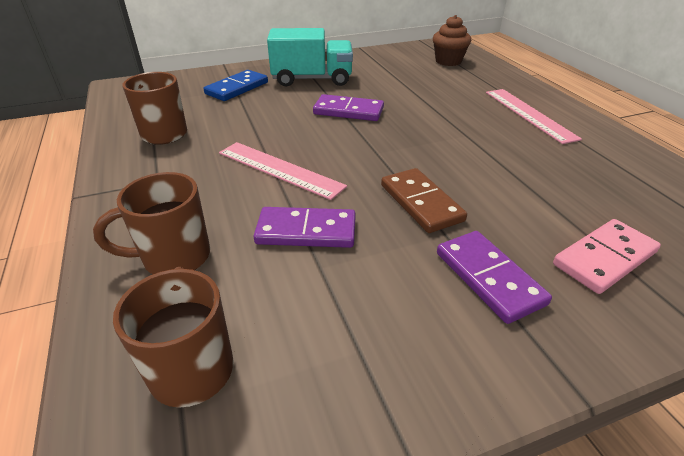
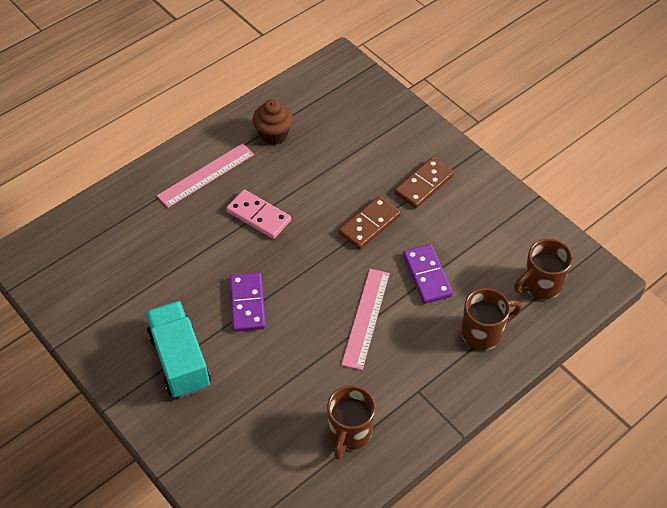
camera: 110 degrees left, 15 degrees up
brown mug [93,172,210,274] -> brown mug turned 75 degrees counterclockwise [461,288,522,350]
blue domino [204,70,268,101] -> none
brown cupcake [433,15,471,66] -> brown cupcake moved to [253,100,293,145]
purple domino [437,231,552,324] -> brown domino [394,157,454,209]
pink domino [553,219,661,294] -> pink domino moved to [226,190,291,239]

